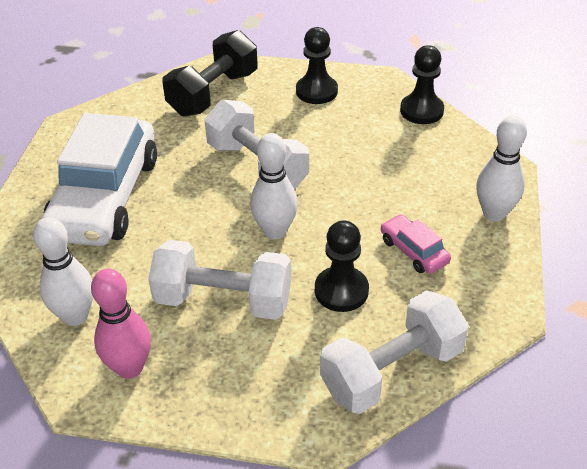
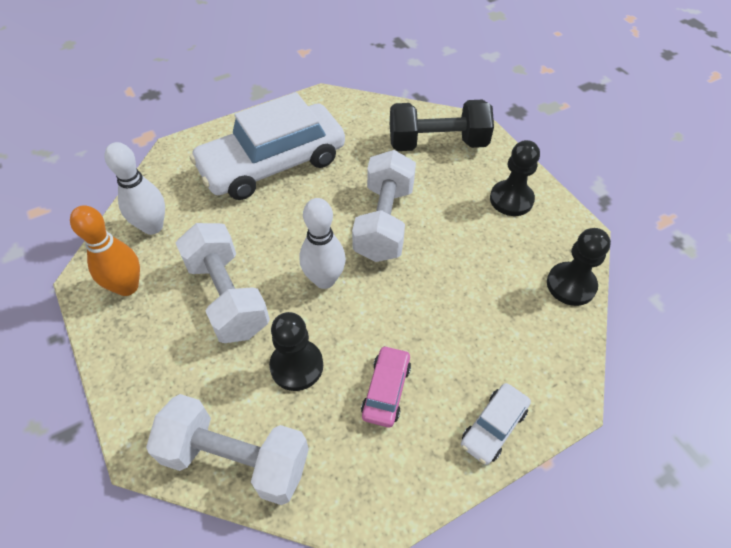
camera: 50 degrees right, 10 degrees up
pink bowling pin [91,269,151,379] -> orange bowling pin [70,205,140,296]
white bowling pin [476,115,527,221] -> white car [461,383,531,465]

